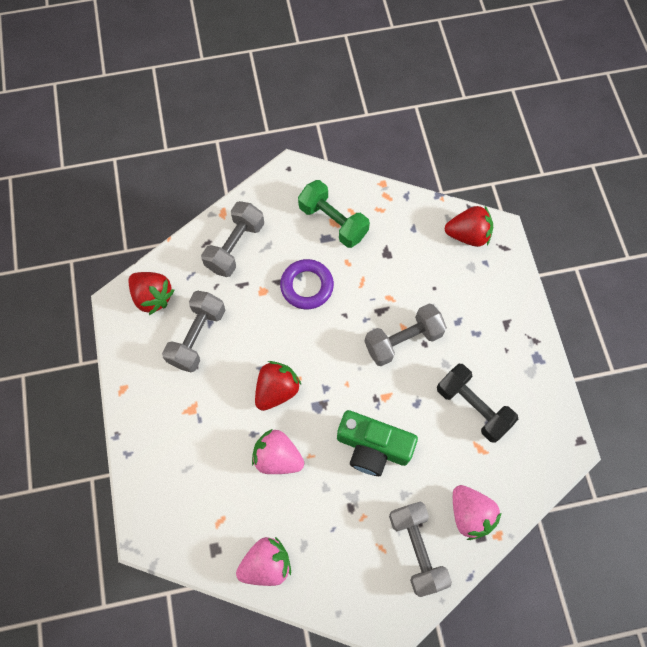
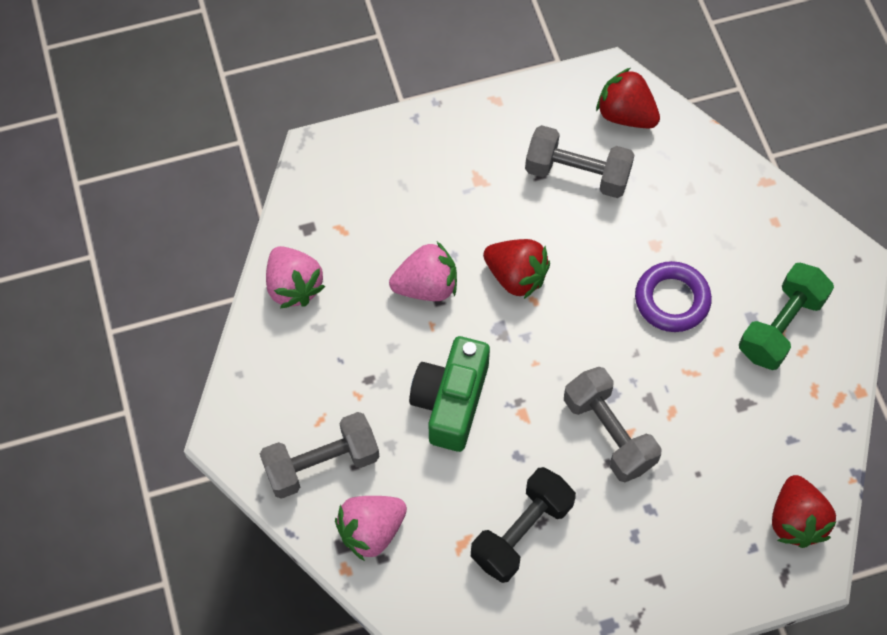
camera: 85 degrees right, 5 degrees down
red strawberry [129,272,174,315] -> red strawberry turned 90 degrees clockwise [596,68,660,128]
grey dumbbell [201,201,264,277] -> none
pink strawberry [252,429,304,474] -> pink strawberry turned 60 degrees clockwise [389,242,457,301]

